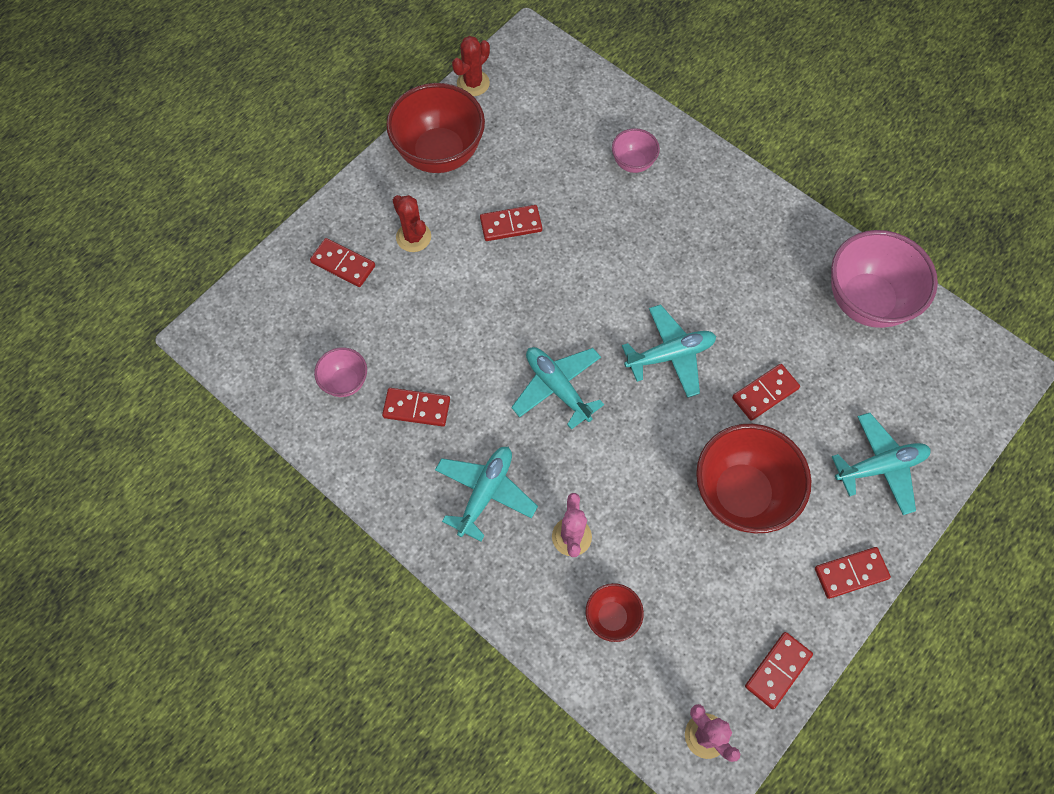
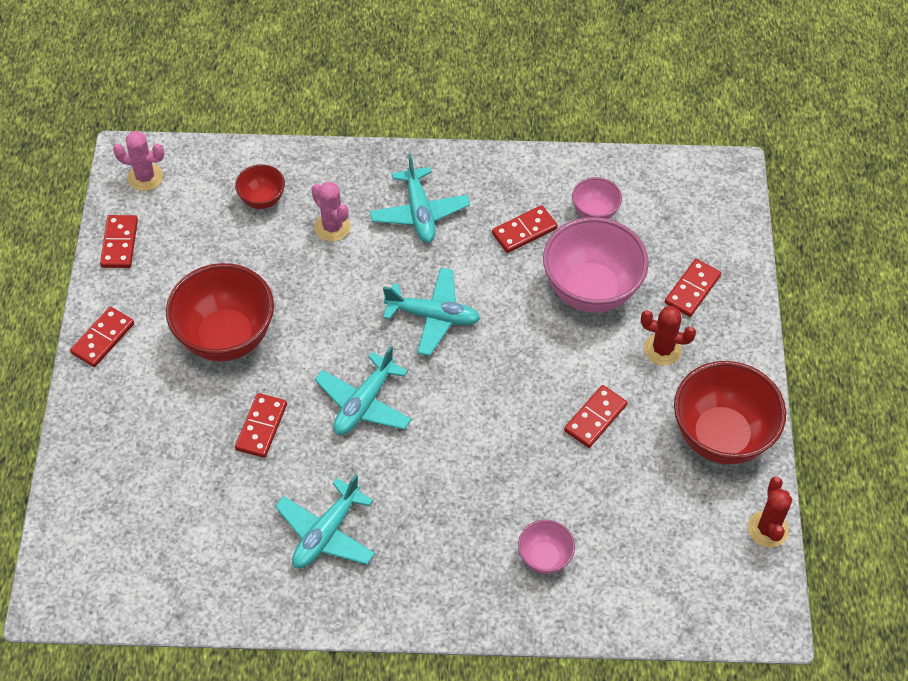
camera: 140 degrees right, 10 degrees down
red domino [310,238,375,287] -> red domino turned 45 degrees counterclockwise [665,259,721,317]
pink bowl [831,230,938,328] -> pink bowl moved to [543,217,649,313]
turquoise plane [832,413,931,515] -> turquoise plane moved to [275,474,375,568]

